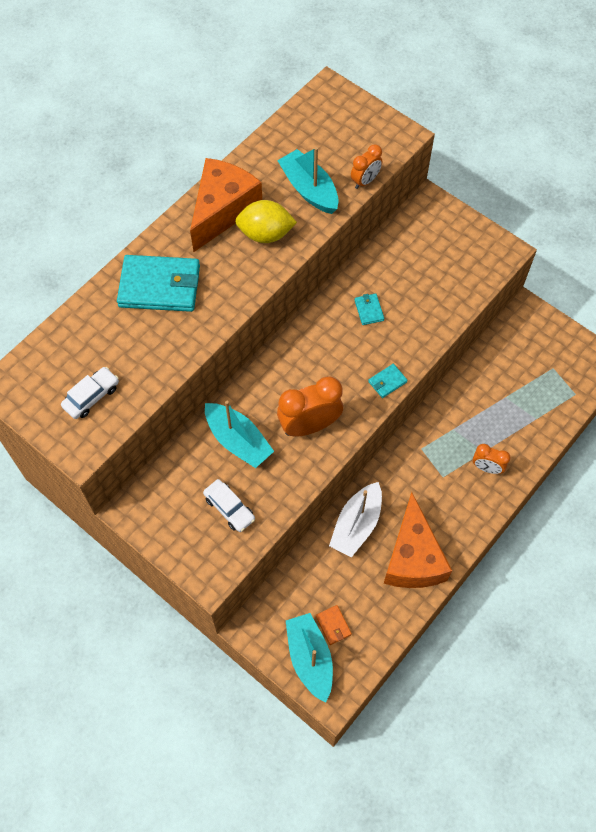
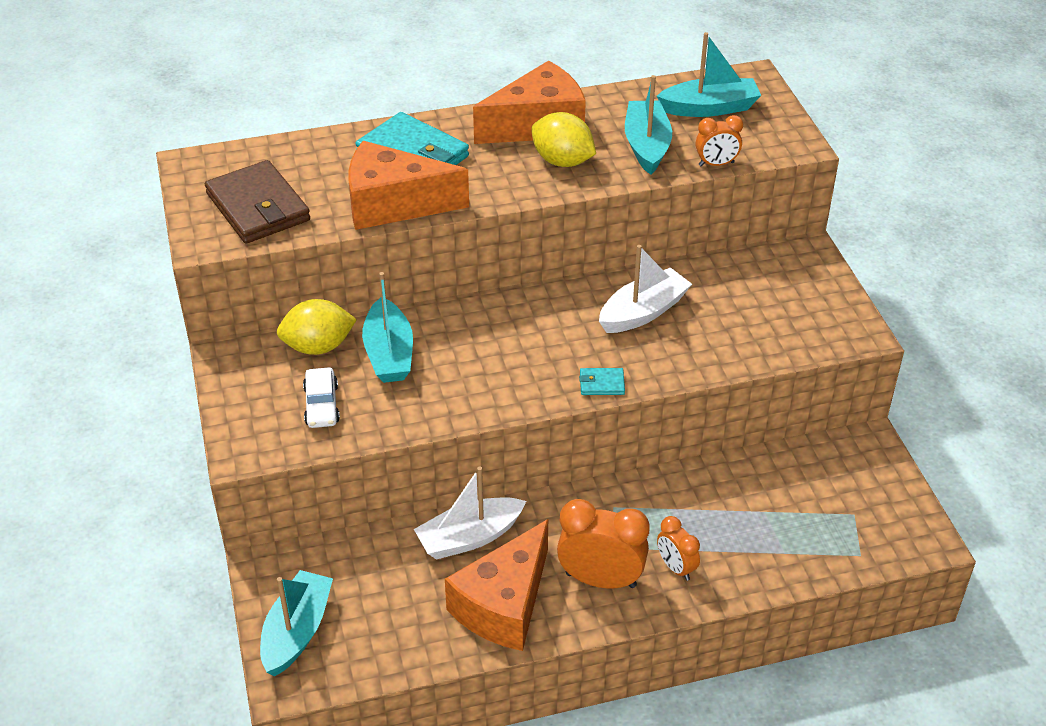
camera: 35 degrees right, 20 degrees down
white car [61,367,119,419] -> brown wallet [205,160,310,244]
orange clock [277,377,343,437] -> orange clock moved to [557,499,650,588]
orange wallet [316,605,352,645] -> none
turquoise wallet [355,293,384,325] -> white boat [599,245,692,333]
none -> yellow lemon [277,299,357,355]
none -> orange cheese [349,141,469,230]
none -> turquoise boat [657,32,761,117]

